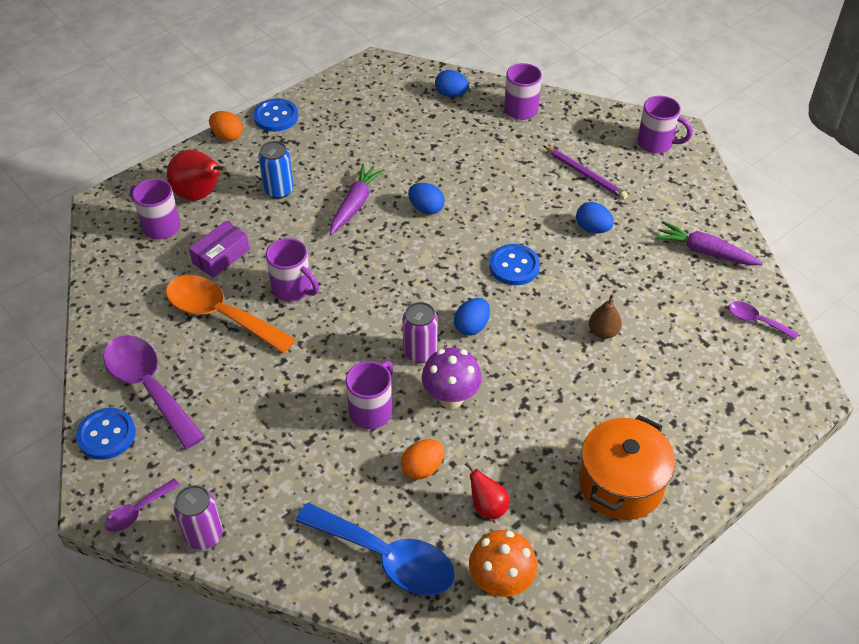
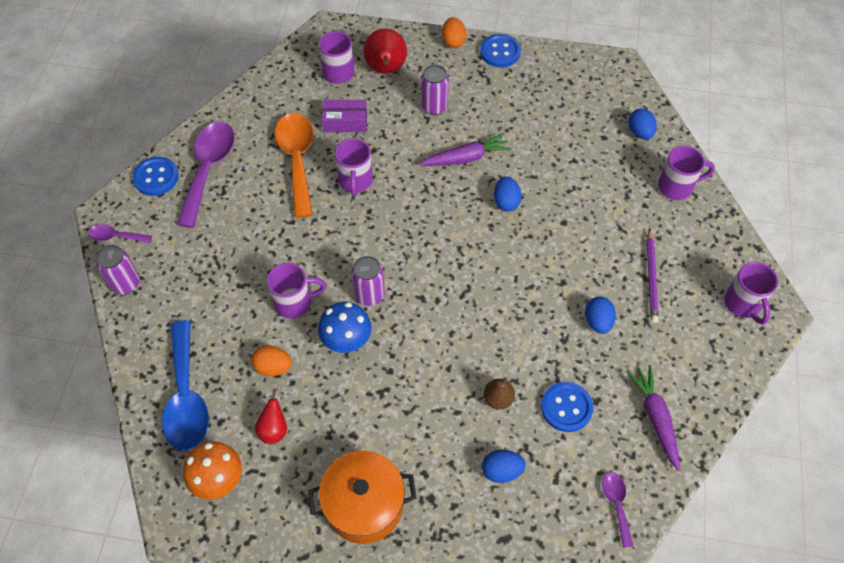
camera: 50 degrees right, 10 degrees up
blue can [258,141,294,199] -> purple can [421,65,449,115]
purple mushroom [422,348,482,409] -> blue mushroom [318,302,371,353]
blue egg [454,298,490,335] -> blue egg moved to [482,450,526,483]
blue button [489,244,540,285] -> blue button moved to [541,382,593,432]

